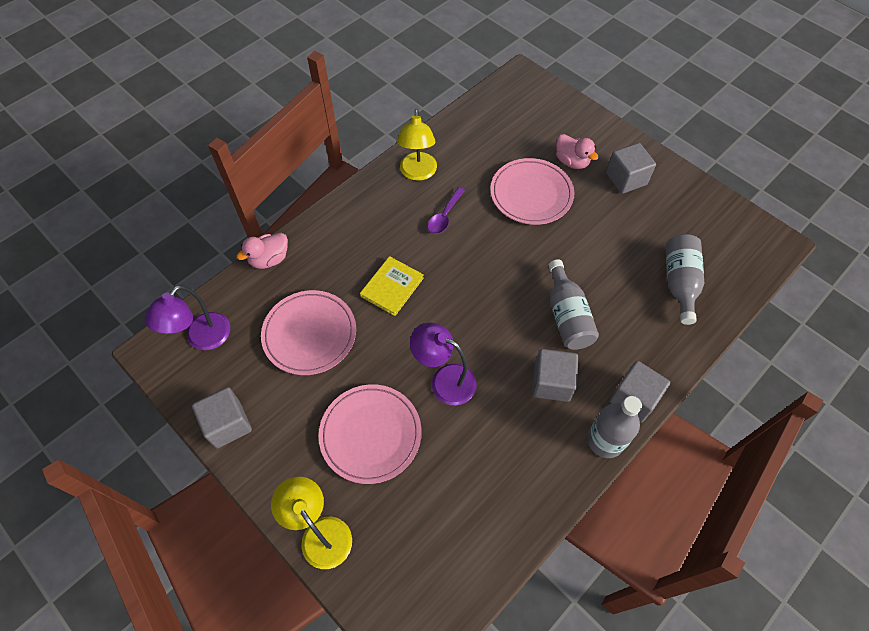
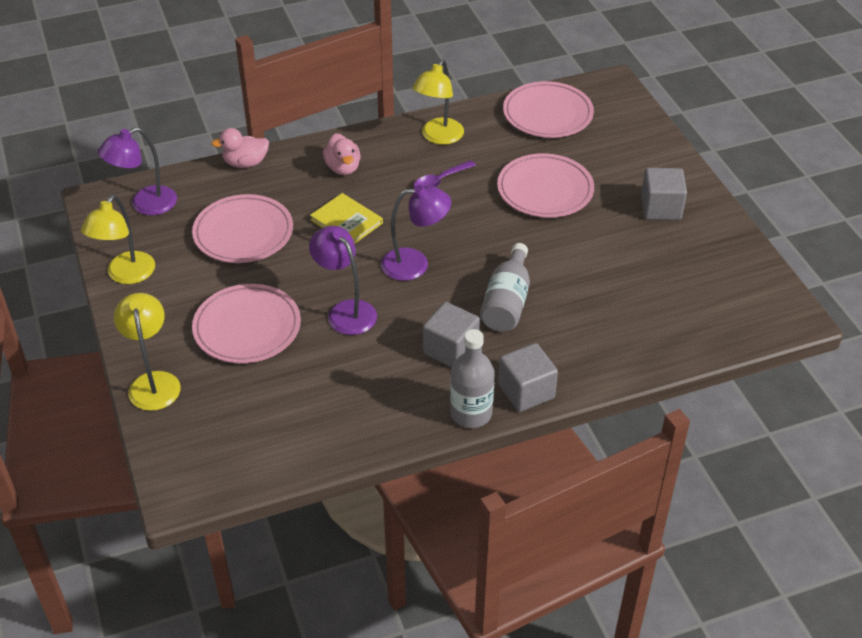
camera: 25 degrees right, 15 degrees down
grey cube [192,387,252,449] -> yellow lamp [81,195,155,284]
yellow book [360,256,424,316] -> yellow book turned 75 degrees clockwise [310,193,383,244]
pink duck [556,134,599,169] -> pink duck moved to [323,133,360,175]
grey bottle [666,234,704,325] -> none
none -> purple lamp [381,185,451,281]
none -> pink plate [503,81,594,138]

